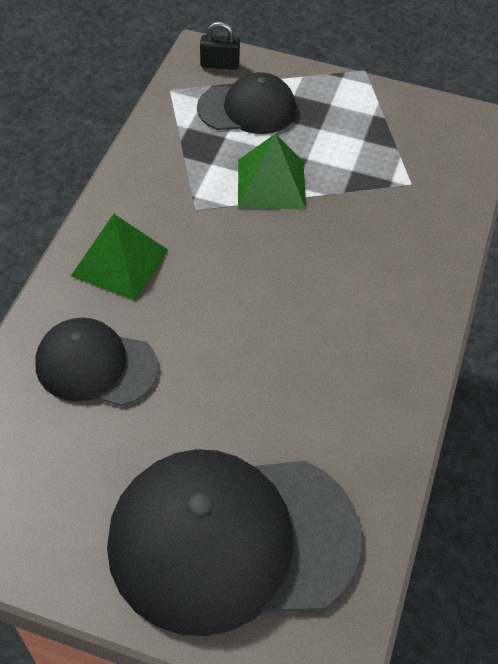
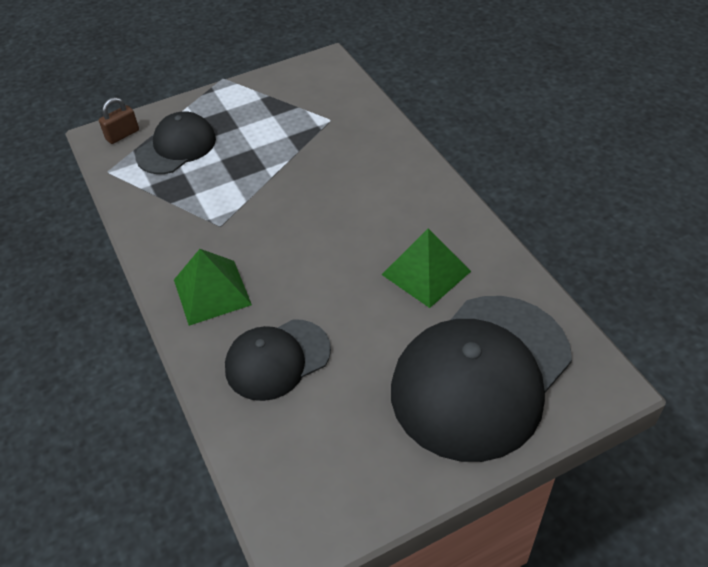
camera: 40 degrees left, 5 degrees down
black padlock [200,22,240,70] -> brown padlock [99,97,139,144]
green pyramid [238,134,306,210] -> green pyramid moved to [382,229,471,308]

